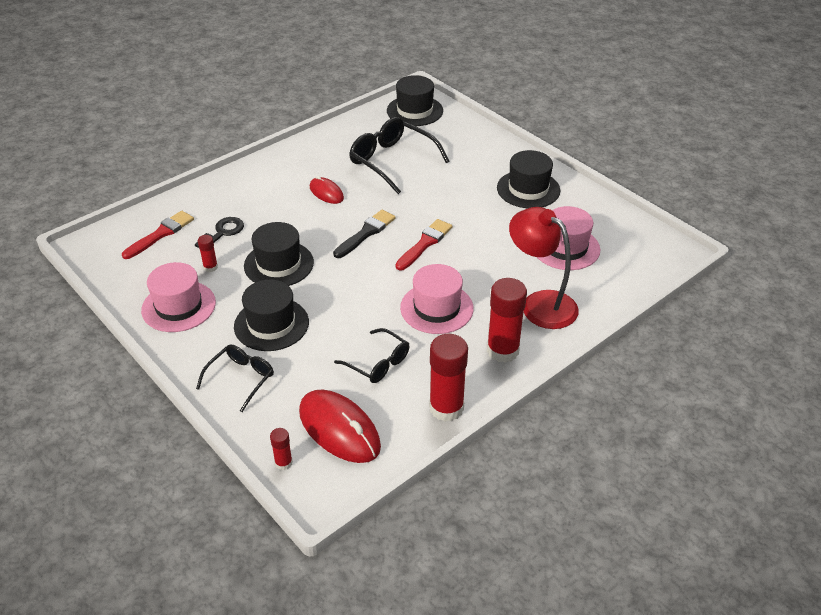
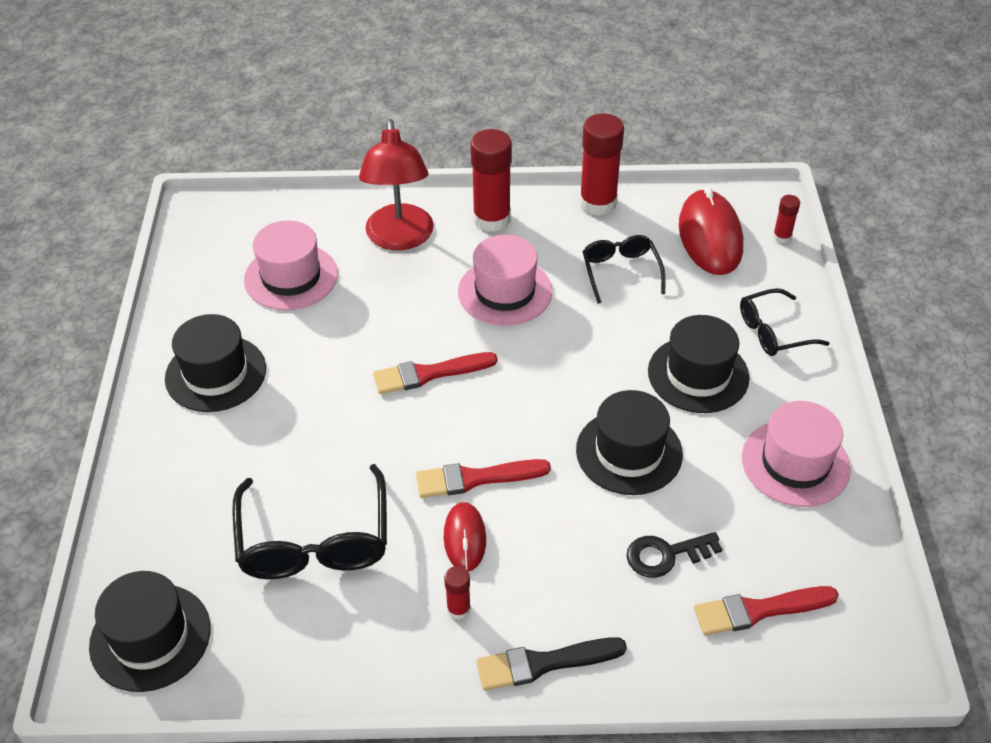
camera: 140 degrees left, 5 degrees up
red glue stick [198,235,218,272] -> red glue stick moved to [444,566,471,620]
black brush [333,210,396,258] -> black brush moved to [476,637,627,691]
none -> red brush [416,459,551,498]

